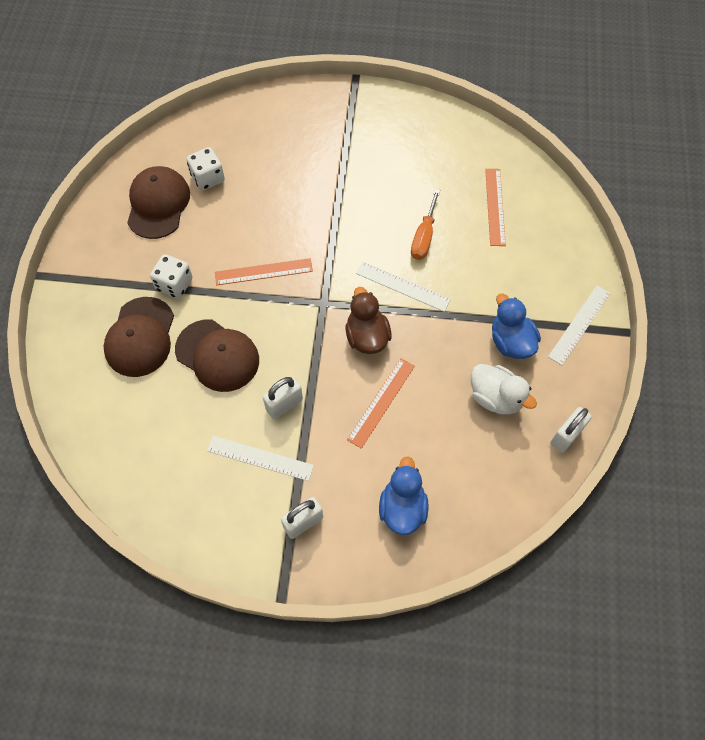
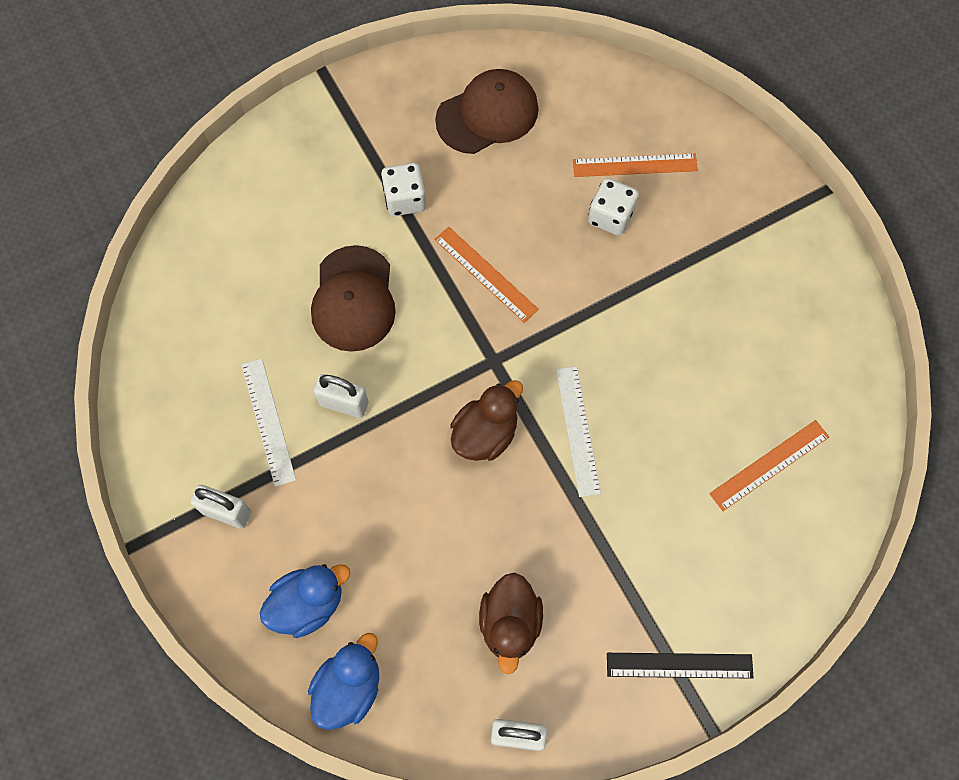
camera: 55 degrees right, 5 degrees up
brown cap [103,297,174,377] -> none
white dice [186,147,225,191] -> white dice moved to [588,178,639,236]
orange ruler [347,358,415,449] -> orange ruler moved to [573,153,698,177]
orange screwdriver [411,189,440,260] -> none
white duck [471,364,537,415] -> brown duck [479,573,543,675]
blue duck [492,294,541,359] -> blue duck moved to [308,633,379,730]
white ruler [548,285,611,365] -> black ruler [607,653,754,679]

